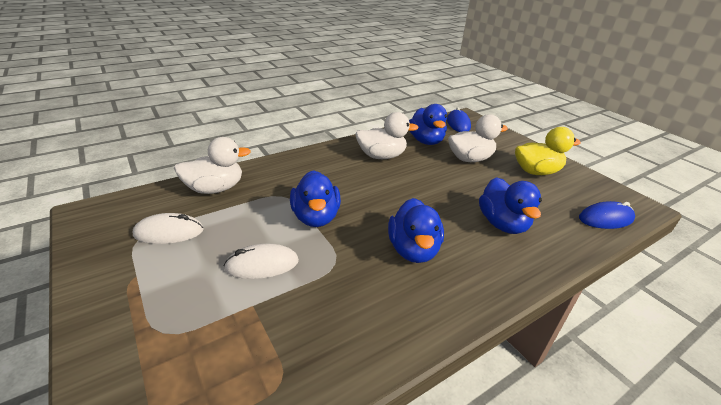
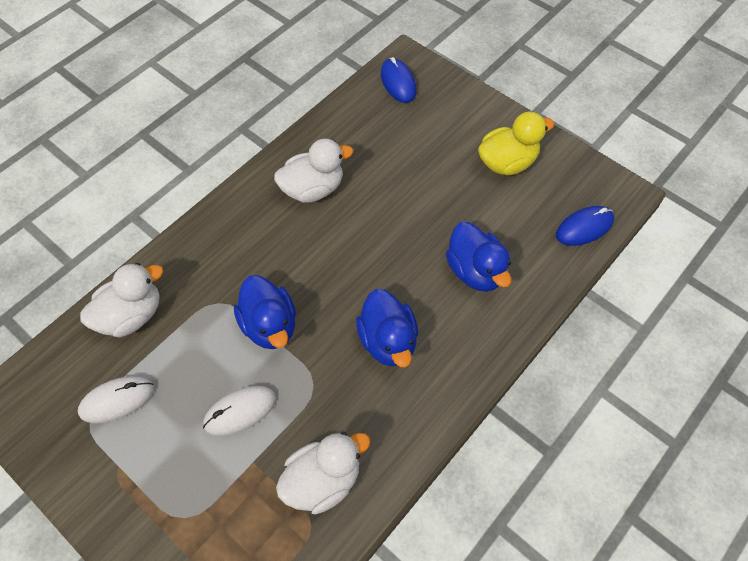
camera: 15 degrees left, 25 degrees up
blue duck [409,104,447,145] -> none
white duck [448,114,508,162] -> white duck moved to [276,432,371,514]

